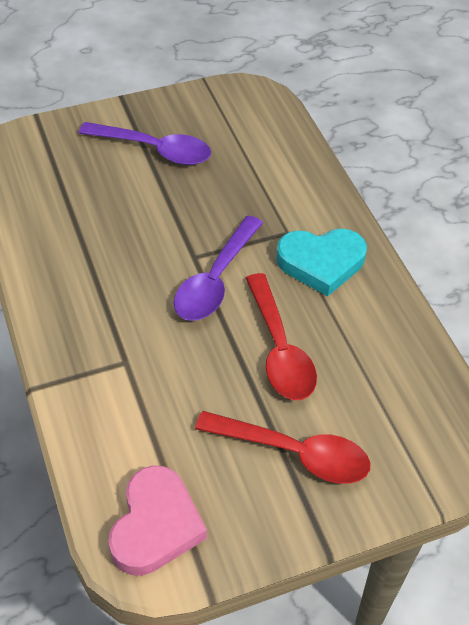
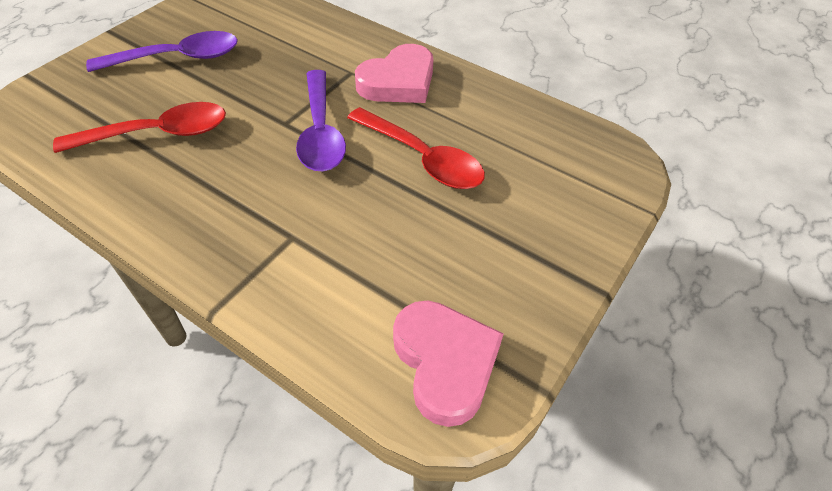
camera: 35 degrees left, 0 degrees up
red spoon [195,411,370,484] -> red spoon moved to [53,102,226,153]
turquoise heart [276,228,367,297] -> pink heart [355,44,433,103]

